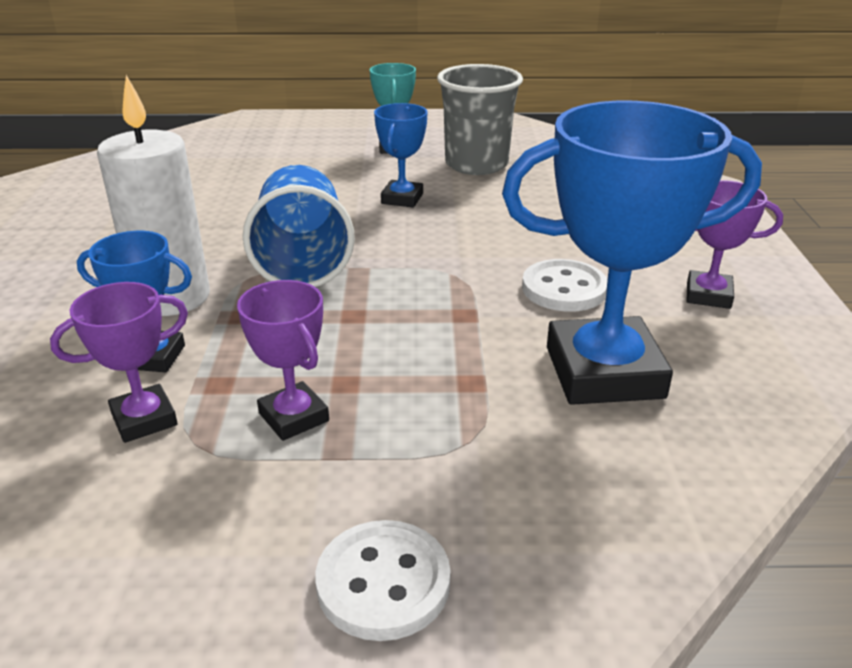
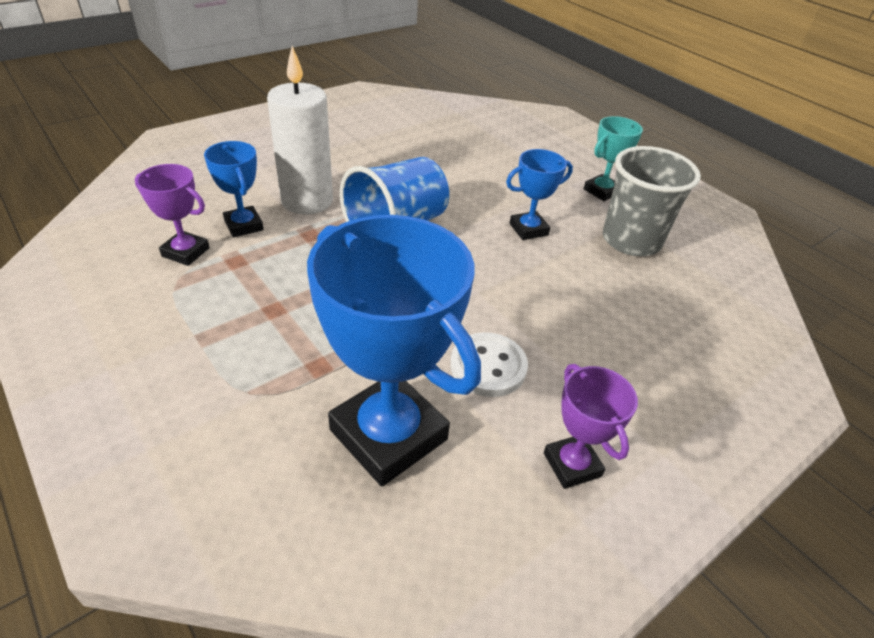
camera: 50 degrees right, 10 degrees up
purple trophy [237,280,329,441] -> none
white button [315,520,451,641] -> none

